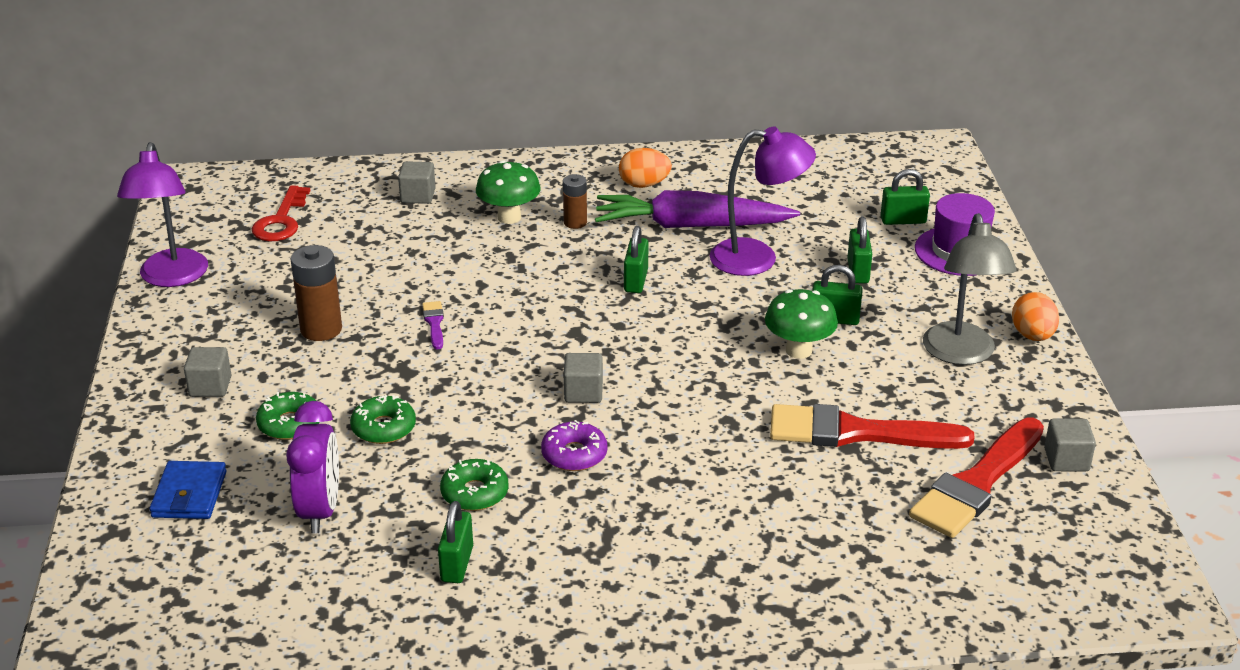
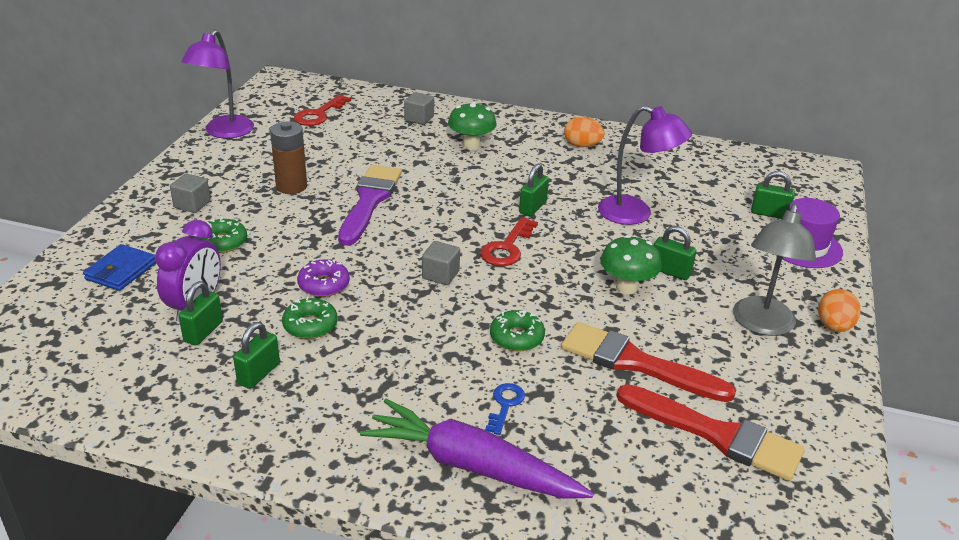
camera: 20 degrees right, 0 degrees up
green donut [350,395,416,444] -> green donut moved to [490,310,545,352]
purple brush [422,301,444,349] -> purple brush [338,165,402,246], size x2.38
purple donut [541,420,608,471] -> purple donut moved to [297,259,350,297]
brown battery [563,174,587,229] -> none
purple carrot [595,190,800,228] -> purple carrot moved to [360,399,594,499]
green padlock [847,217,872,283] -> green padlock moved to [179,281,223,345]
red brush [909,417,1044,538] -> red brush turned 120 degrees counterclockwise [616,384,805,481]
grey cube [1044,419,1096,471] -> none
none -> red key [480,217,538,266]
none -> blue key [485,383,525,435]

